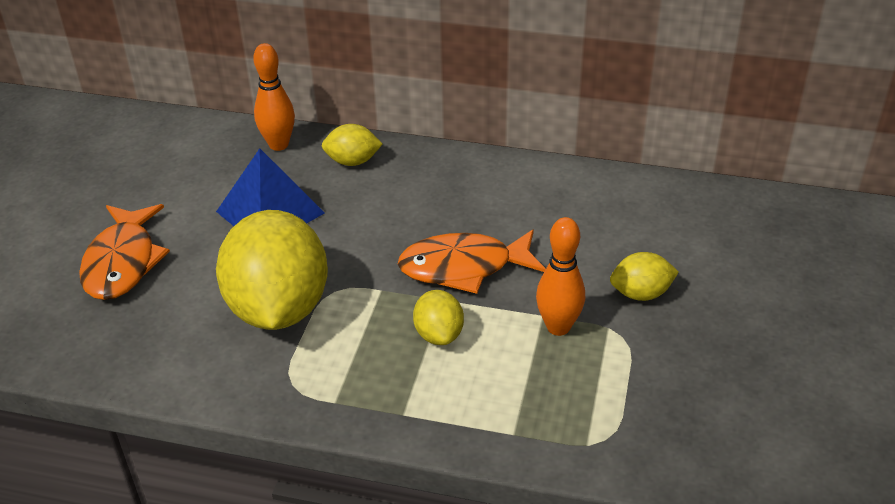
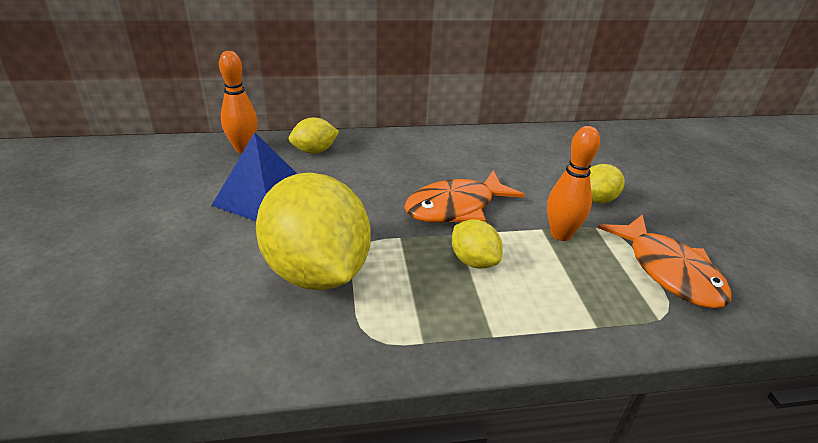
camera: 25 degrees left, 5 degrees down
orange fish [79,204,170,300] -> orange fish moved to [598,215,731,308]

